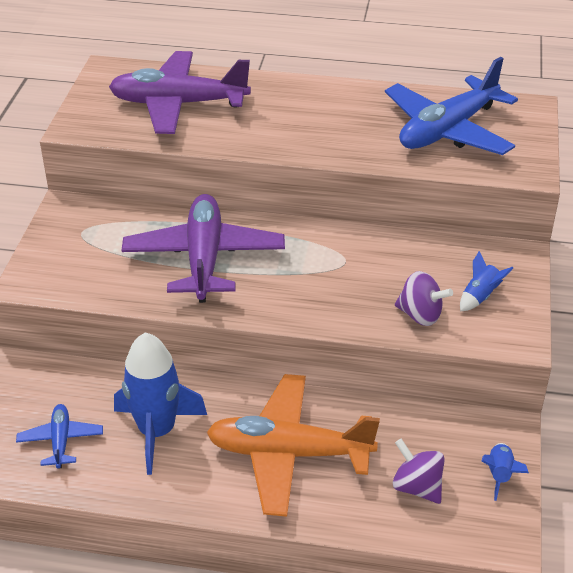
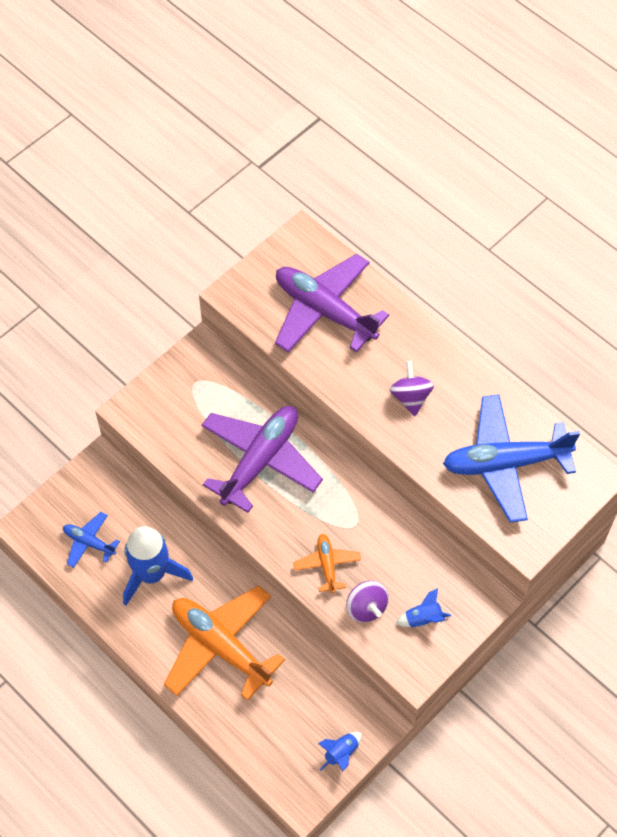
camera: 35 degrees right, 20 degrees up
blue plane [16,404,103,469] -> blue plane turned 90 degrees counterclockwise [63,512,120,568]
purple spinning top [393,439,445,504] -> purple spinning top moved to [390,361,434,416]
none -> orange plane [293,534,361,593]

